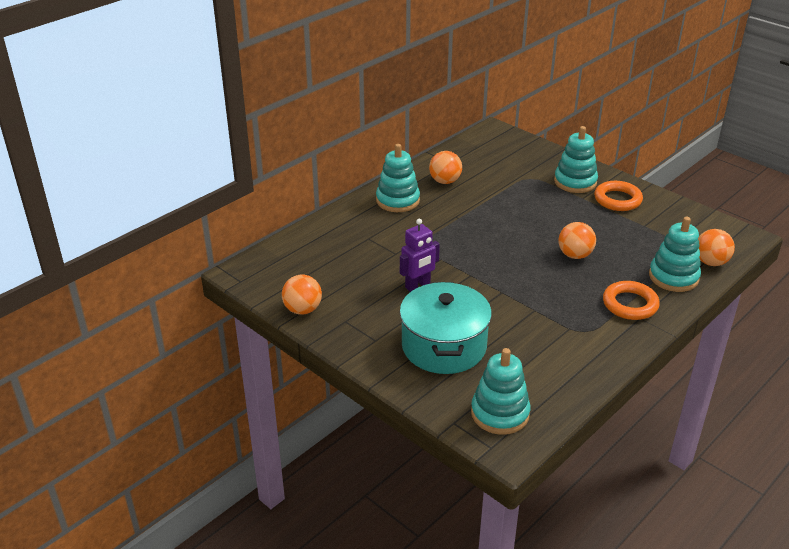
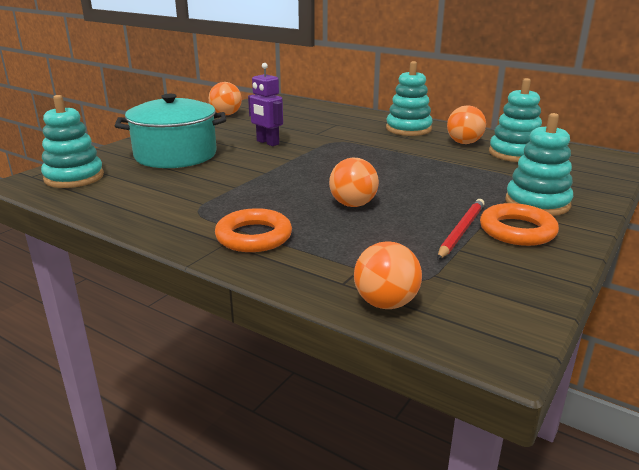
camera: 80 degrees right, 10 degrees down
turquoise stacking toy [649,217,701,292] -> turquoise stacking toy moved to [489,78,542,162]
none -> red pencil [437,199,485,260]

